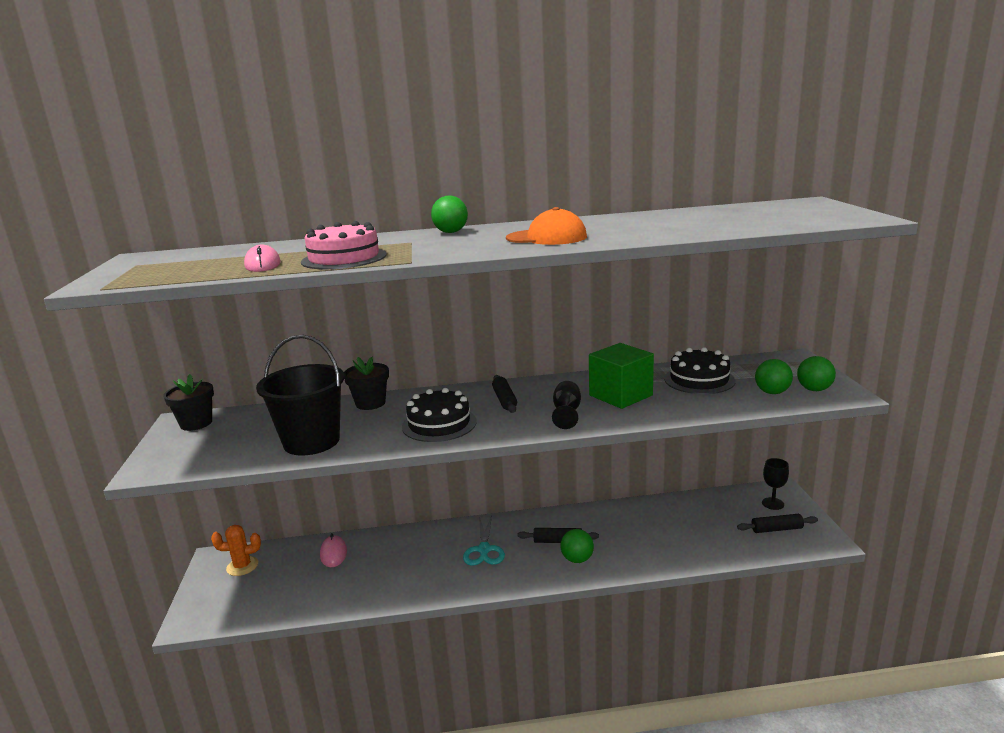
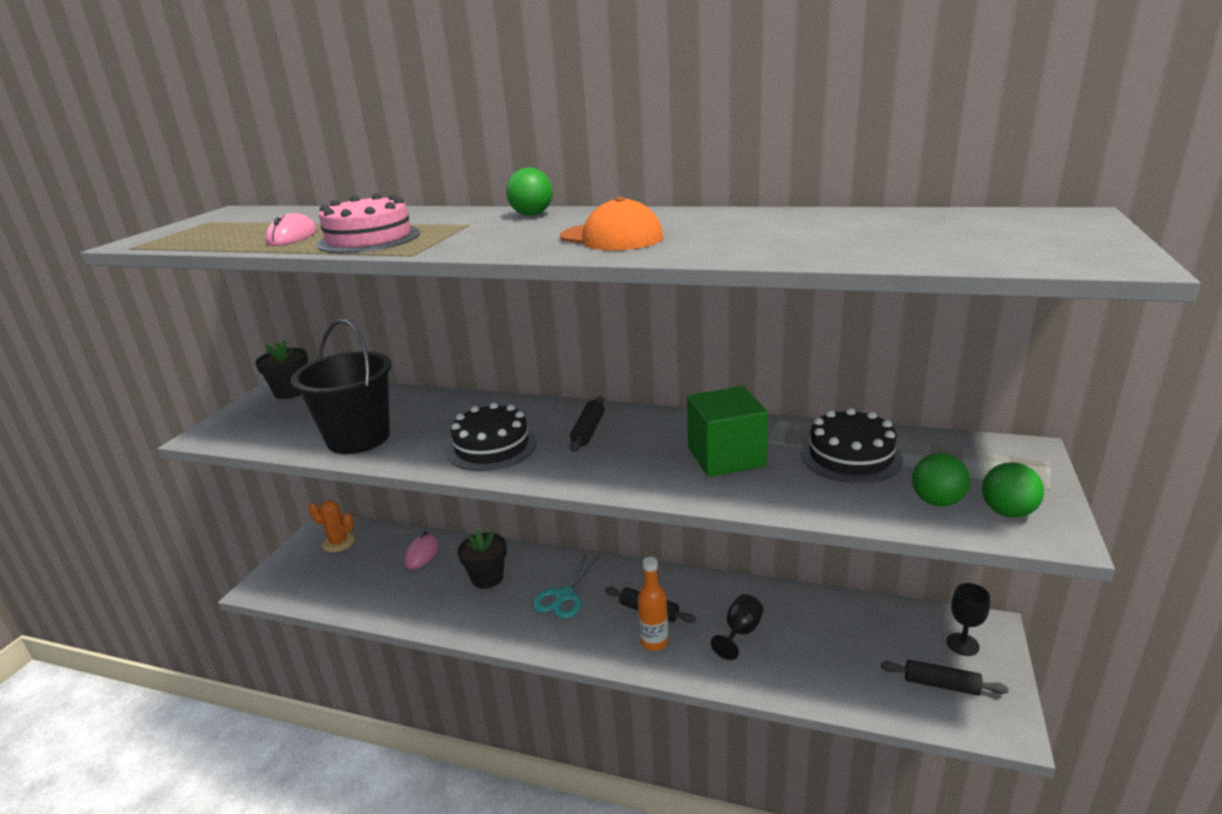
camera: 25 degrees right, 5 degrees up
black flower pot [344,357,389,410] -> black flower pot moved to [457,530,507,589]
black goblet [552,381,581,429] -> black goblet moved to [711,594,764,660]
green ball [560,529,594,563] -> orange bottle [638,557,668,651]

